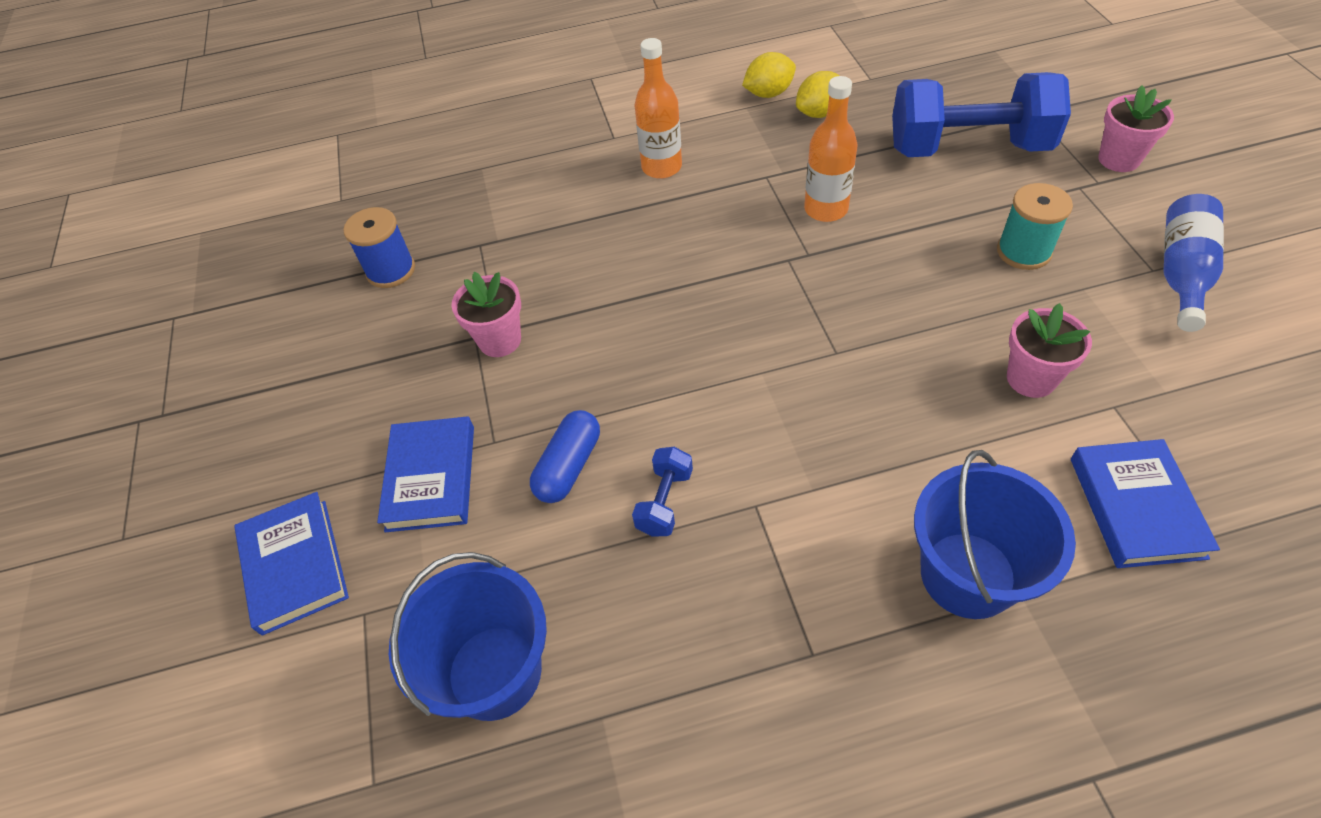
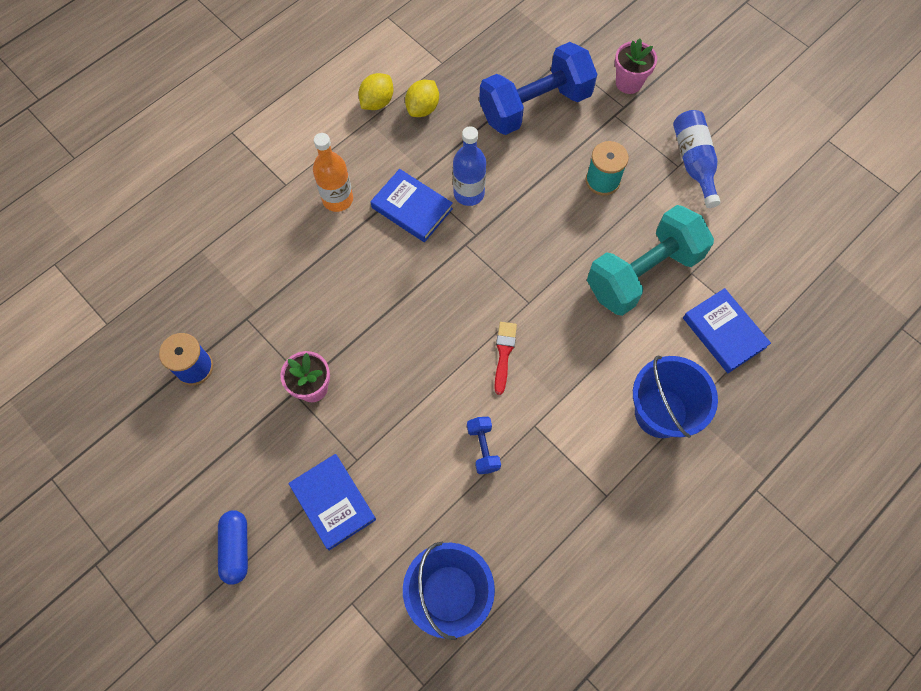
camera: 35 degrees left, 15 degrees up
blue book [234,492,349,635] -> blue book moved to [370,169,453,242]
blue capsule [530,410,600,503] -> blue capsule moved to [218,510,248,585]
orange bottle [804,76,858,222] -> blue bottle [453,126,486,206]
pink flower pot [1007,303,1092,398] -> turquoise dumbbell [587,205,714,316]
none -> red brush [494,322,517,395]

